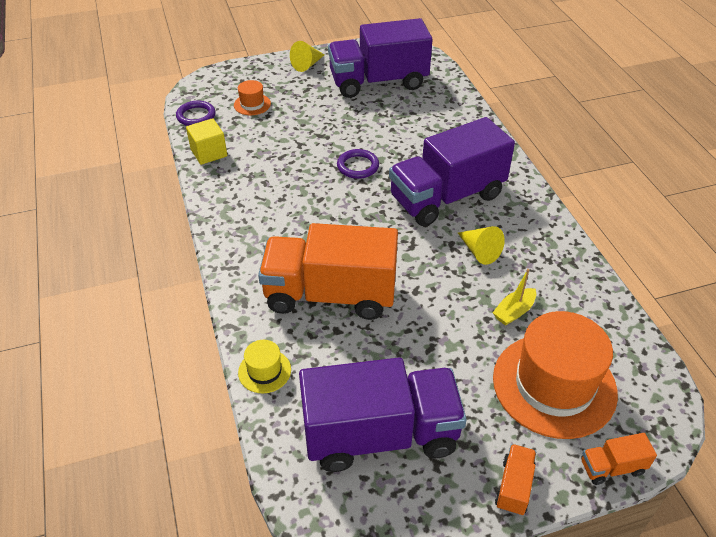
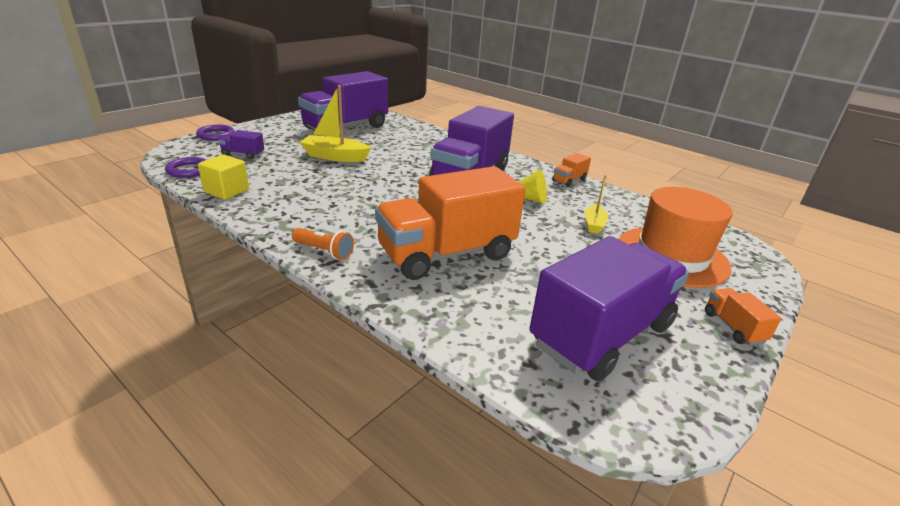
camera: 35 degrees left, 15 degrees down
orange hat [234,80,271,115] -> purple truck [218,130,264,160]
yellow hat [238,340,291,393] -> none
yellow cone [290,41,324,72] -> none
purple ring [337,149,379,179] -> purple ring moved to [196,125,235,141]
orange truck [581,433,657,485] -> orange truck moved to [552,153,591,187]
none -> orange flashlight [292,228,354,260]
none -> yellow boat [300,85,371,162]

